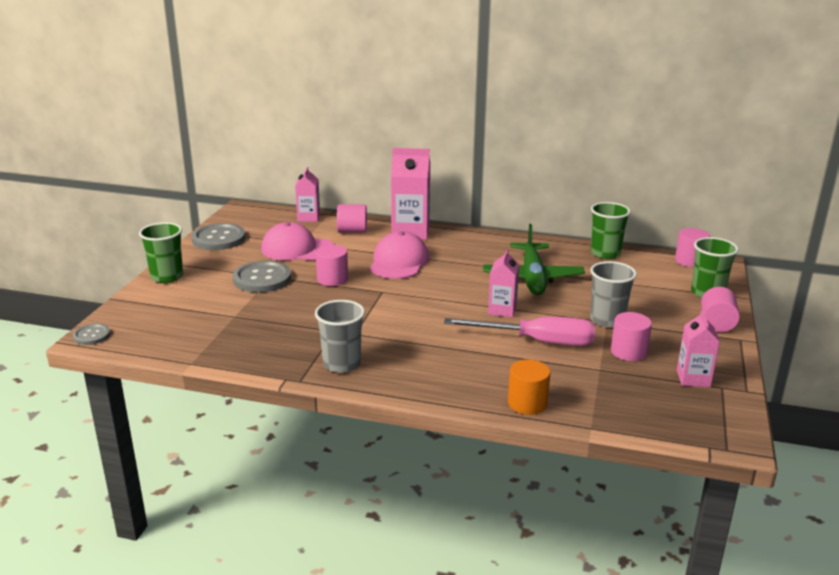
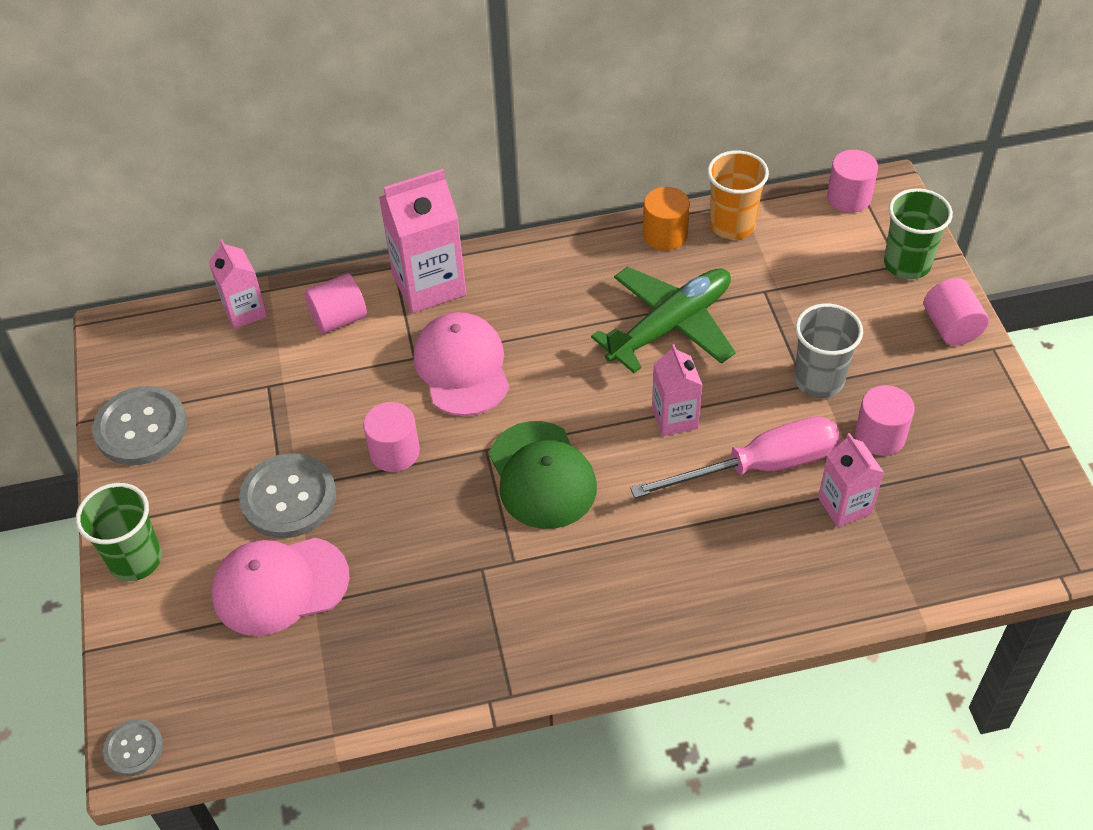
camera: 25 degrees left, 25 degrees up
pink cap [261,222,334,261] -> pink cap moved to [212,538,350,636]
grey cup [315,300,365,373] -> none
green plane [483,224,585,295] -> green plane turned 105 degrees counterclockwise [591,267,736,373]
orange cylinder [508,360,551,415] -> orange cylinder moved to [643,187,690,251]
green cup [591,202,631,259] -> orange cup [707,150,769,239]
pink carton [677,310,720,387] -> pink carton moved to [818,433,884,527]
none -> green cap [489,421,597,529]

